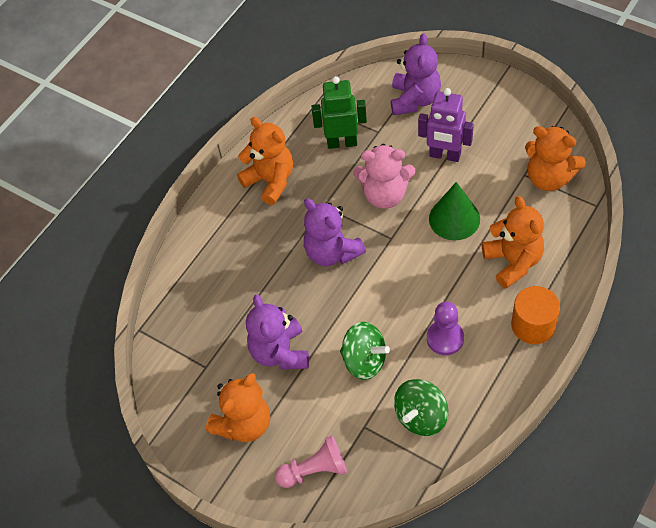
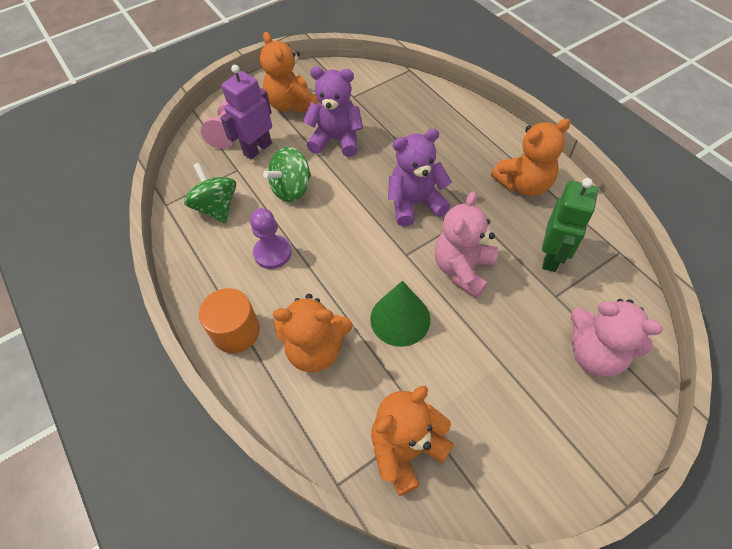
camera: 110 degrees right, 0 degrees up
purple teddy bear [391,34,441,115] -> pink teddy bear [571,299,663,377]
purple robot [418,88,474,162] -> purple robot moved to [220,65,272,160]

